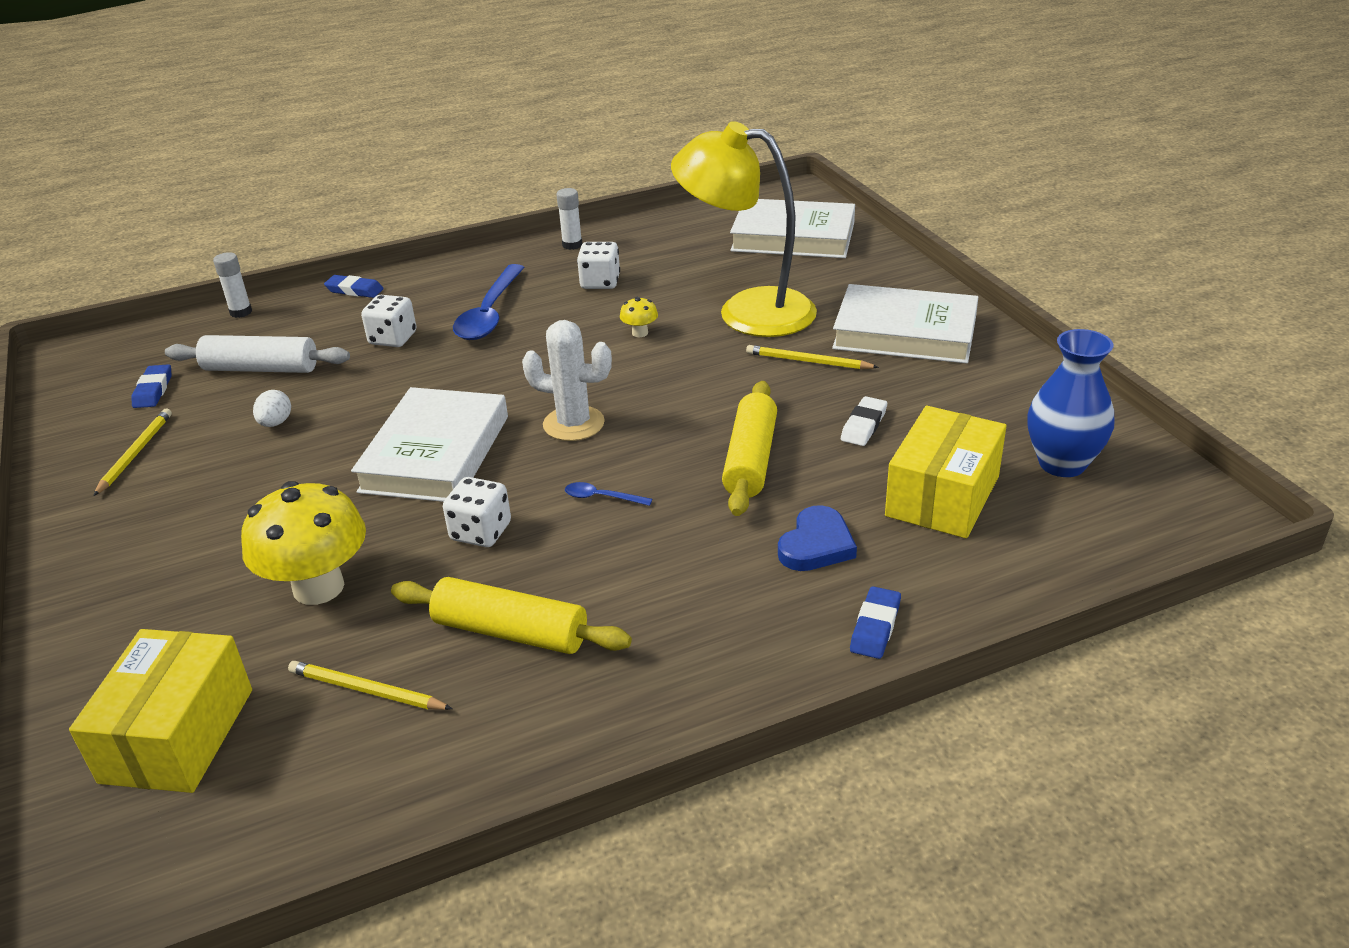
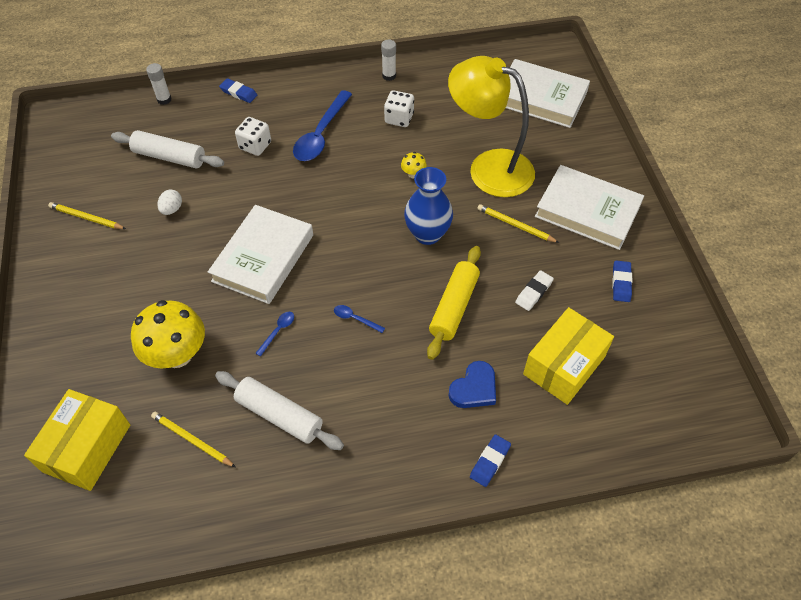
camera: 10 degrees right, 20 degrees up
yellow pencil [93,408,172,496] -> yellow pencil turned 90 degrees counterclockwise [48,202,126,229]
blue eraser [131,364,172,408] -> blue eraser moved to [612,260,632,302]
yellow rolling pin [391,577,632,654] -> white rolling pin [215,371,344,450]
white dice [443,477,511,547] -> blue spoon [256,312,294,356]
white cactus [522,320,612,441] -> none
blue vase [1027,329,1114,477] -> blue vase moved to [404,167,453,245]

